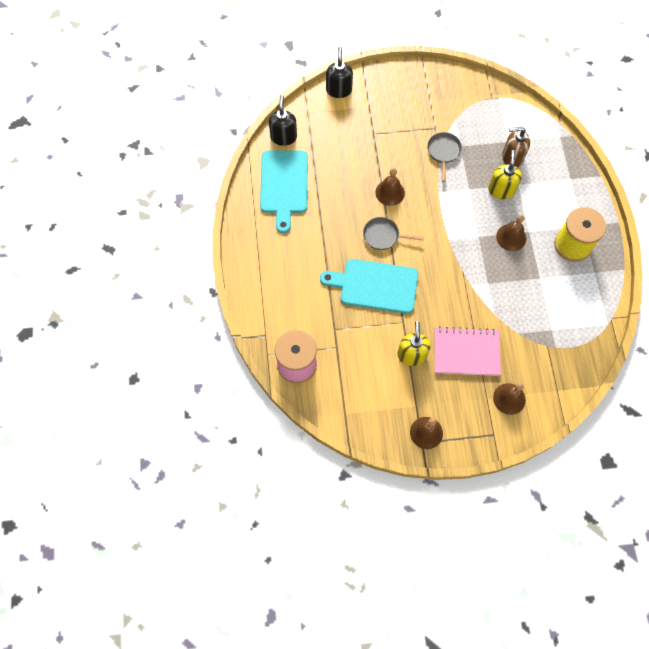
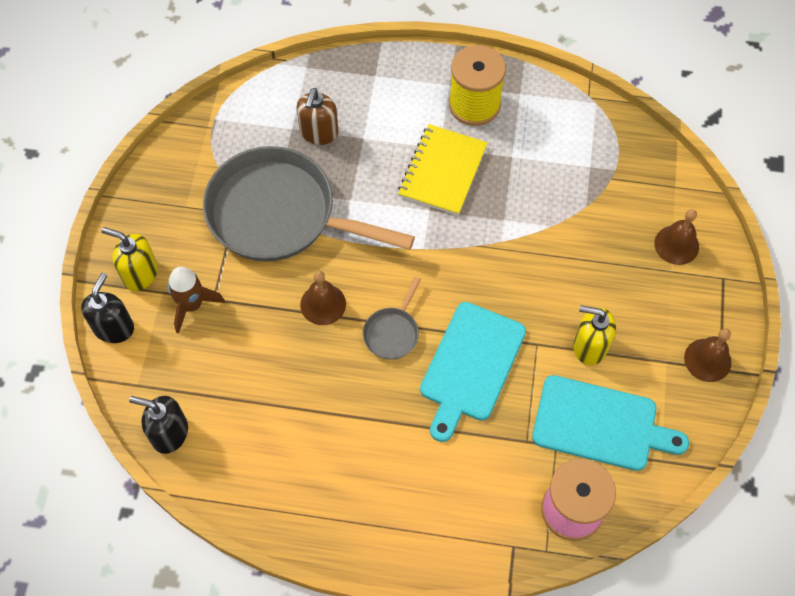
camera: 75 degrees left, 5 degrees down
turquoise cutting board [260,151,308,233] -> turquoise cutting board moved to [532,375,689,471]
black soap dispenser [326,46,353,98] -> black soap dispenser turned 90 degrees clockwise [81,273,134,343]
grey pan [427,132,462,182] -> grey pan [203,146,415,262], size x2.42
pink notebook [435,327,501,376] -> none
yellow soap dispenser [488,150,522,199] -> yellow soap dispenser moved to [101,227,158,291]
brown bell [496,214,526,251] -> yellow notebook [398,124,488,216]
none -> brown rocket [168,267,225,334]

